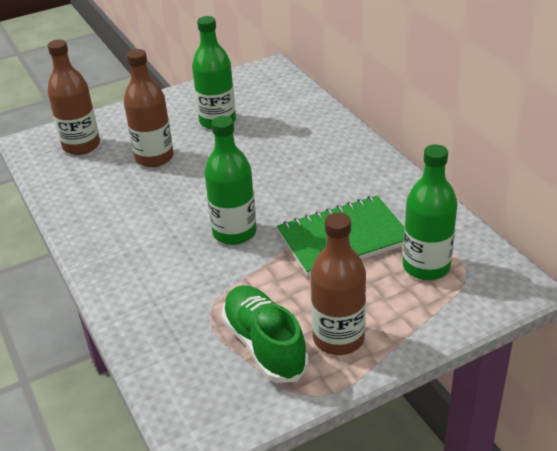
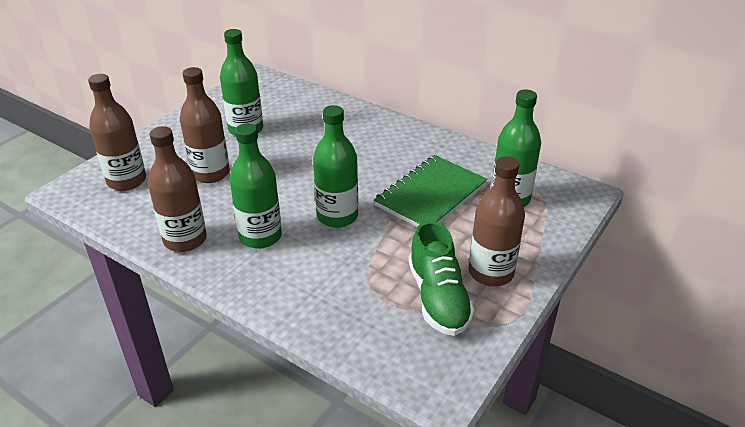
camera: 30 degrees left, 0 degrees up
green shoe [222,285,309,383] -> green shoe turned 135 degrees counterclockwise [409,221,475,336]
none -> brown bottle [148,126,207,252]
none -> green bottle [230,123,282,249]

